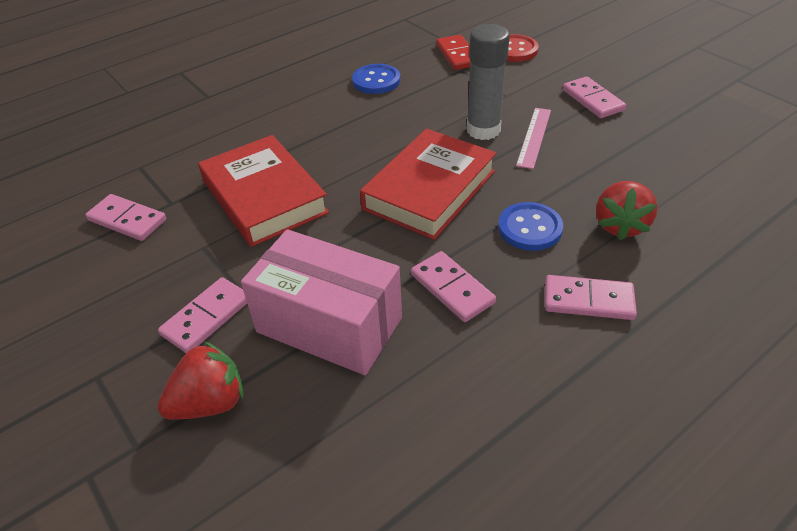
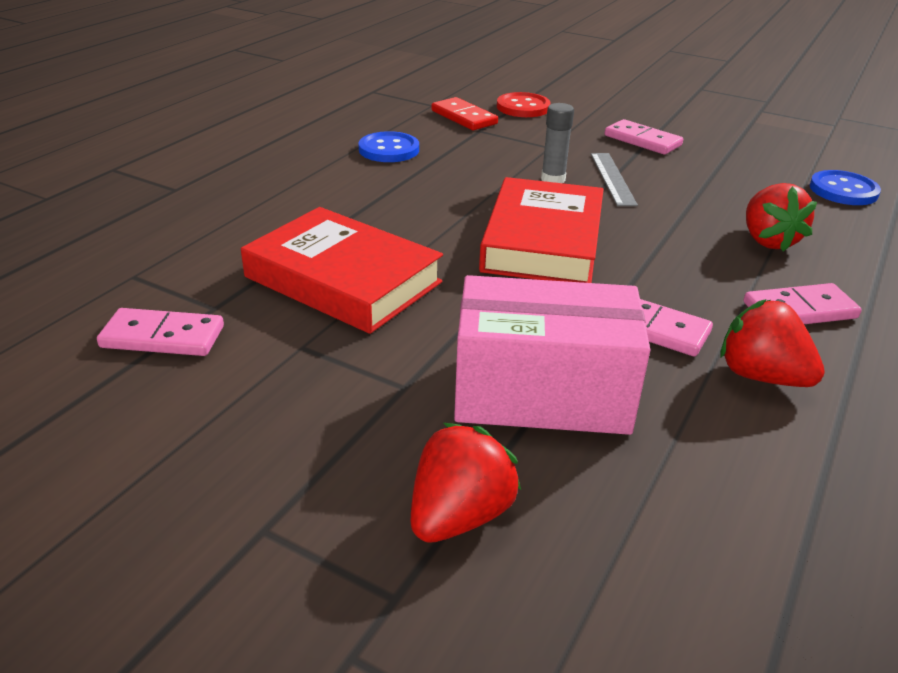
camera: 25 degrees left, 10 degrees down
pink domino [158,277,247,353] -> none
grey glue stick [467,24,510,140] -> grey glue stick [541,103,574,183], size x0.60
blue button [498,202,563,251] -> blue button moved to [810,170,881,205]
pink ruler [516,108,551,169] -> grey ruler [591,153,638,206]
none -> red strawberry [720,299,825,387]

